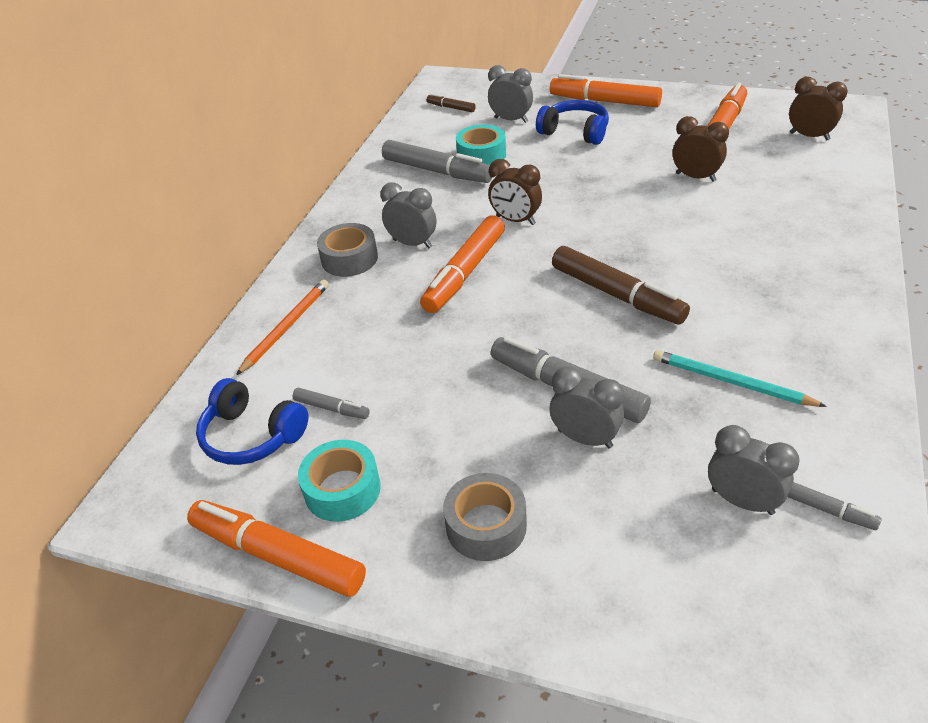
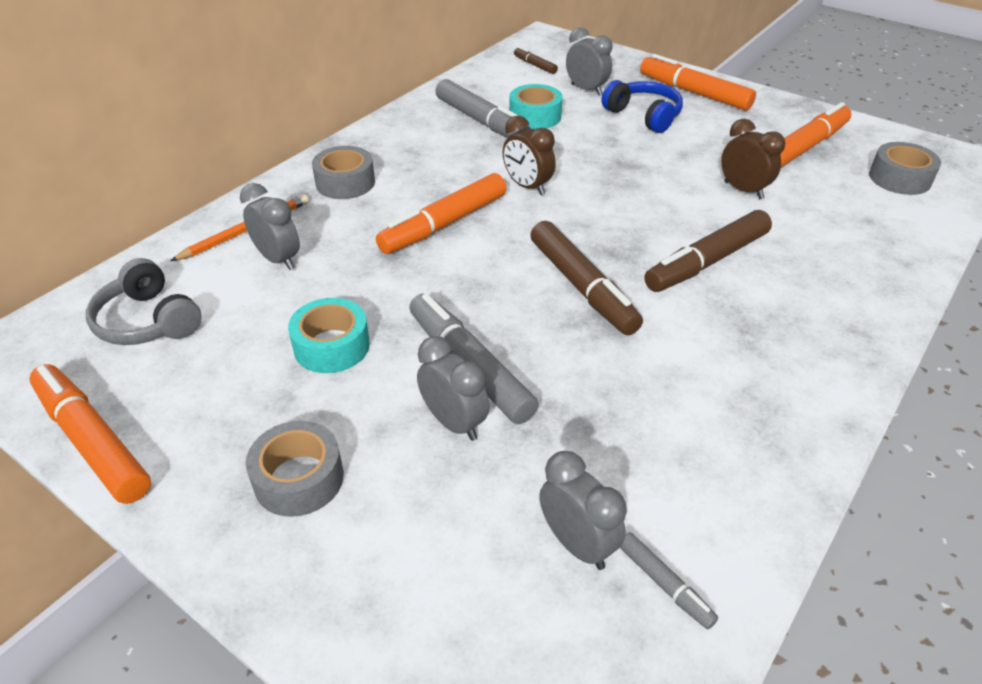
camera: 15 degrees right, 0 degrees up
blue headphones [196,378,308,465] -> grey headphones [86,258,202,345]
grey marker [293,388,370,419] -> none
turquoise tape [298,440,380,522] -> turquoise tape moved to [288,298,370,373]
grey clock [380,182,436,248] -> grey clock moved to [240,183,300,270]
turquoise pencil [653,350,827,407] -> none
brown clock [789,77,848,140] -> grey tape [869,142,941,195]
none -> brown marker [644,210,772,292]

